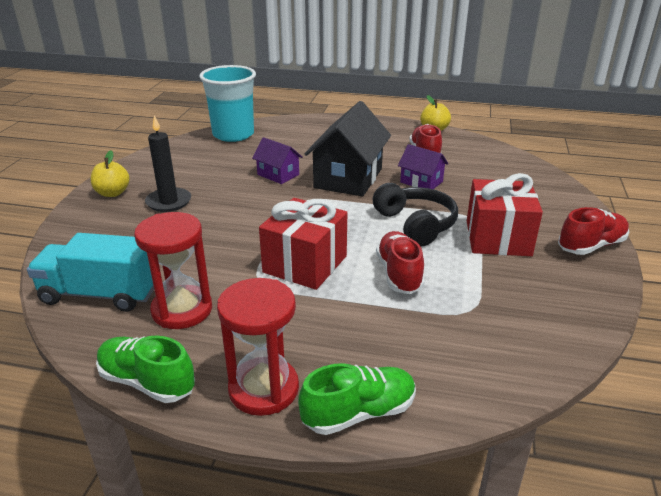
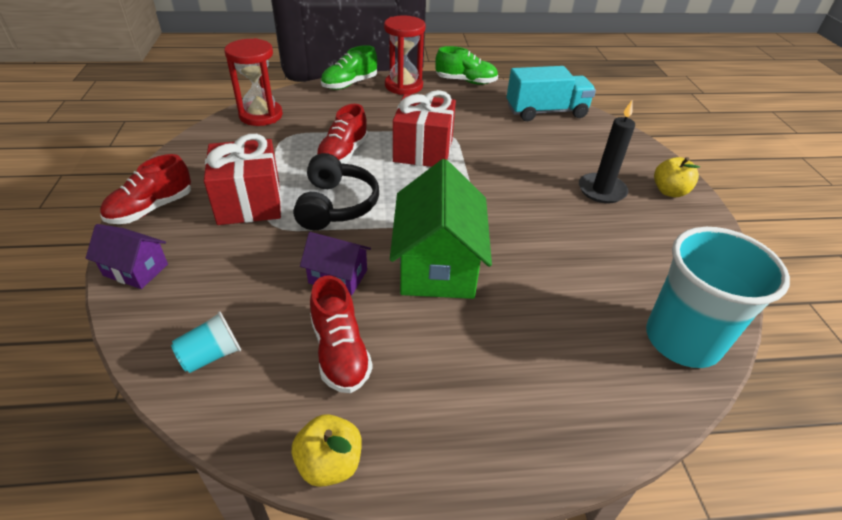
camera: 160 degrees right, 10 degrees up
red hourglass [134,212,212,329] -> red hourglass moved to [225,38,283,126]
purple house [252,137,303,184] -> purple house moved to [86,224,168,289]
black house [305,101,391,197] -> green house [390,159,492,299]
black headphones [373,183,458,247] -> black headphones turned 135 degrees counterclockwise [293,153,379,230]
red shoe [376,231,425,294] -> red shoe turned 45 degrees clockwise [316,104,368,164]
none -> turquoise cup [171,311,241,373]

